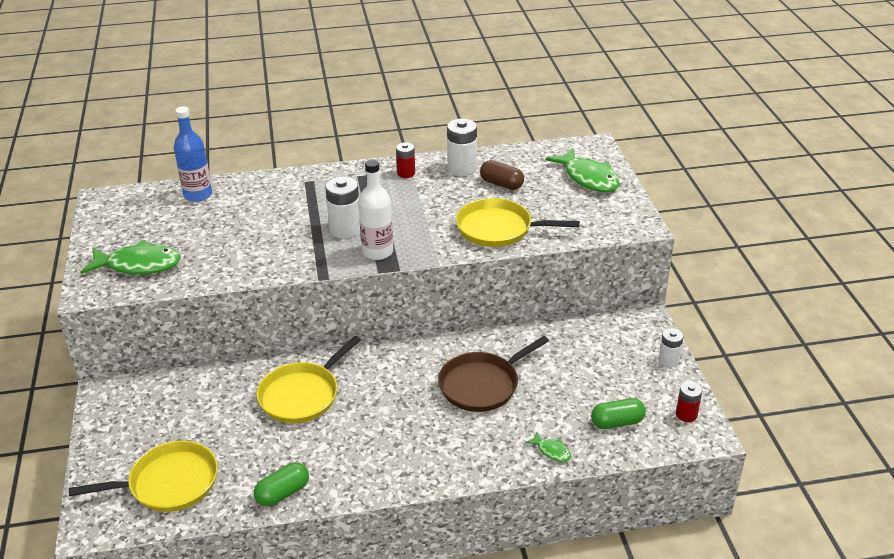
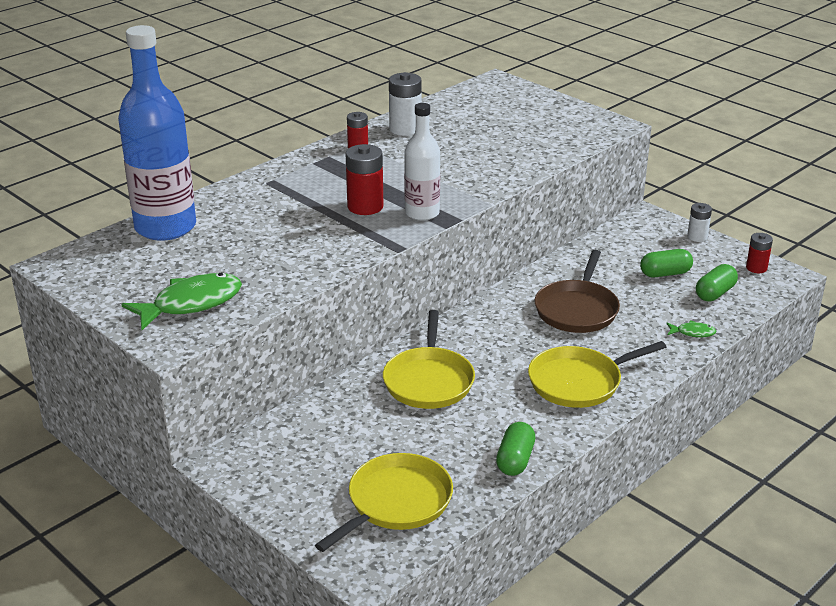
camera: 35 degrees left, 5 degrees down
blue bottle [174,107,212,202] -> blue bottle [118,25,196,241], size x1.73
white battery [325,177,360,239] -> red battery [346,144,383,215]
yellow pan [456,198,580,247] -> yellow pan moved to [528,341,666,408]
brown capsule [480,160,524,190] -> none
green fish [545,148,619,192] -> none
none -> green capsule [640,249,693,277]

